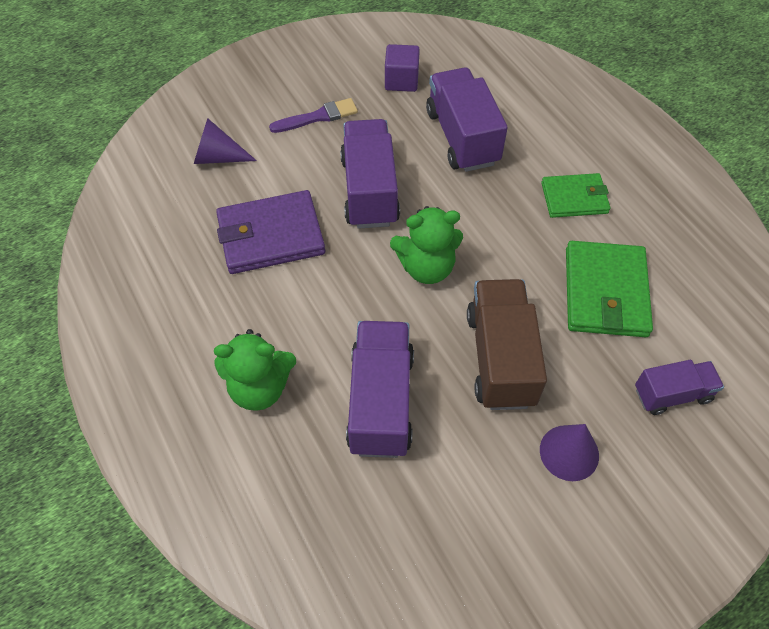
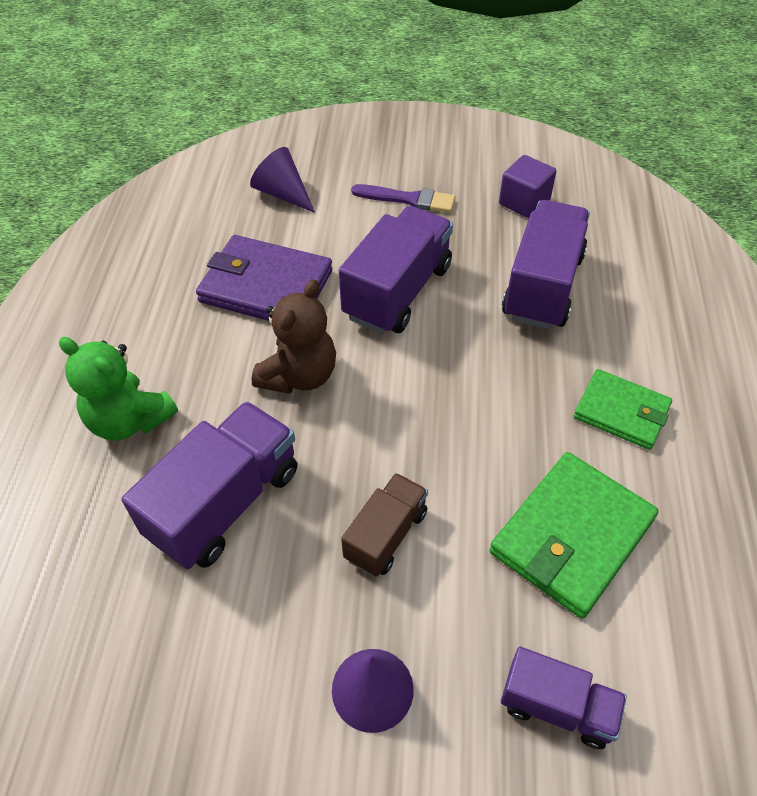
camera: 35 degrees right, 5 degrees down
green teddy bear [390,206,463,284] -> none
brown truck [467,279,547,410] -> brown truck [341,473,428,577], size x0.59
none -> brown teddy bear [252,279,336,394]

